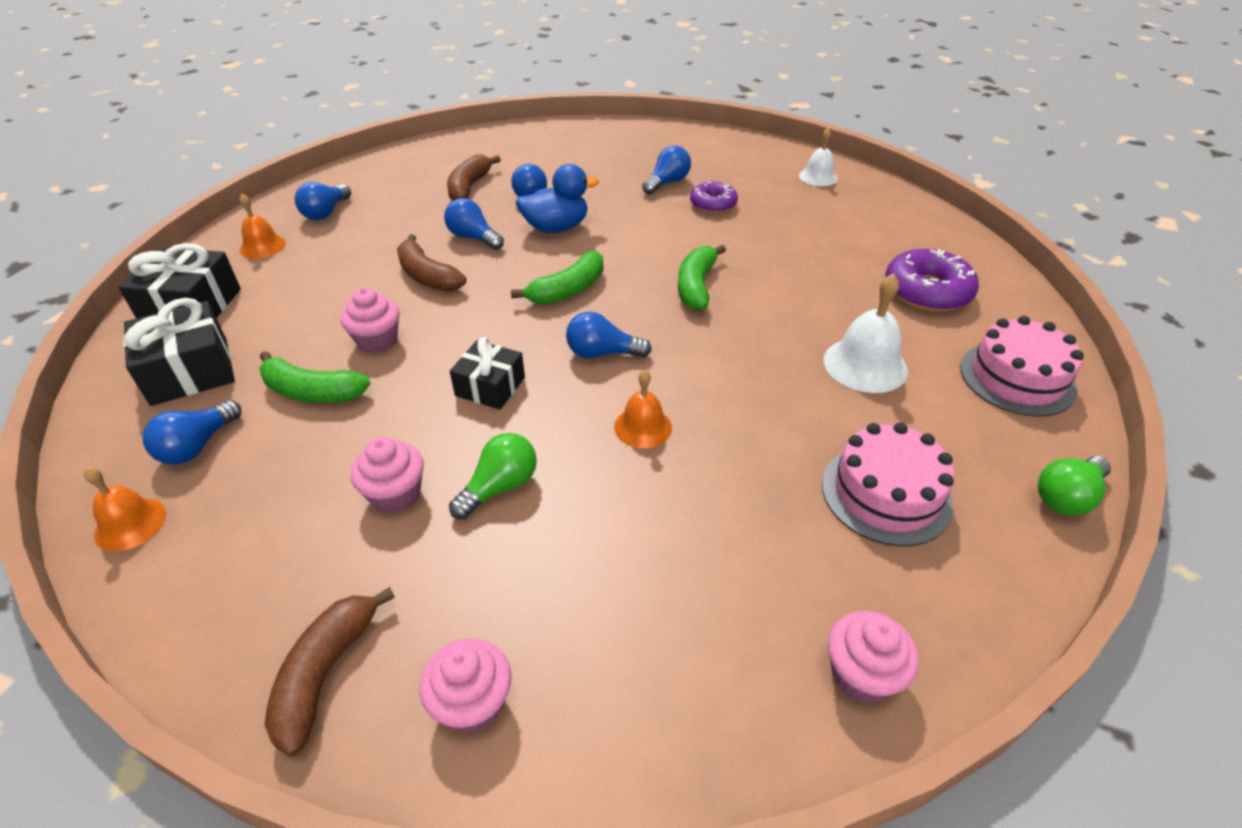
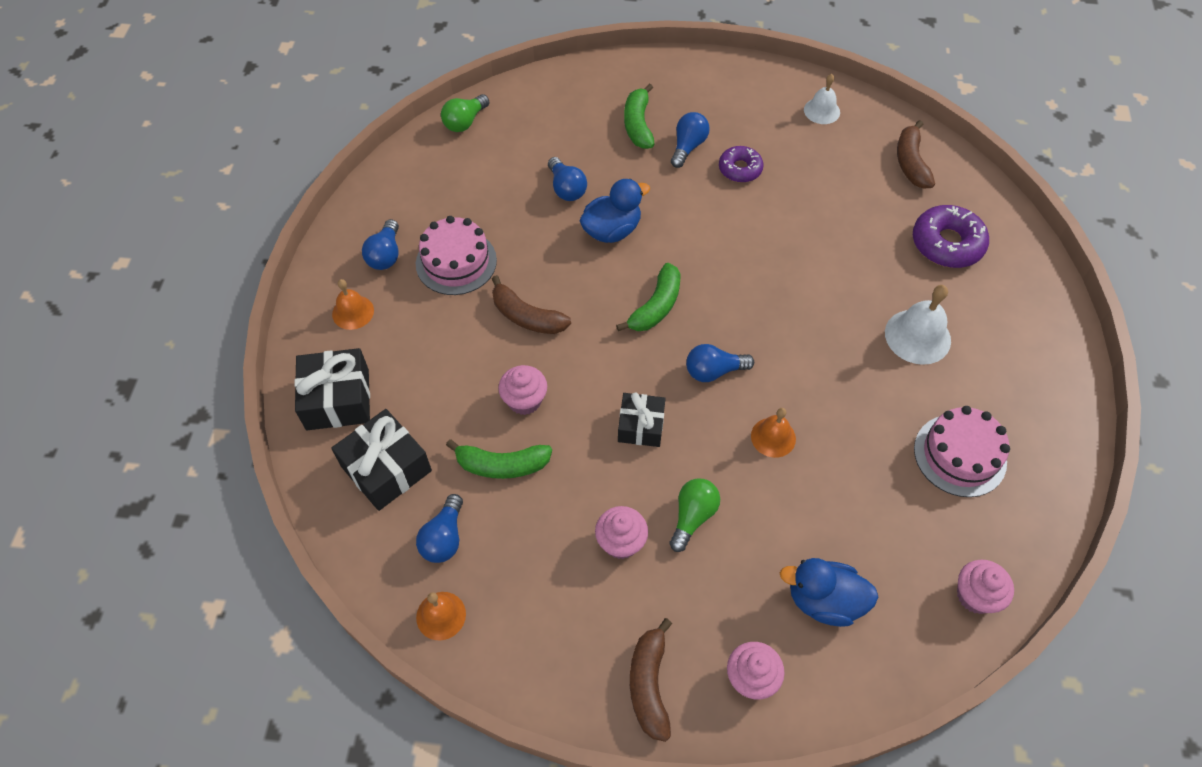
camera: 15 degrees left, 15 degrees up
blue light bulb [444,198,504,250] -> none
brown banana [447,154,501,201] -> brown banana moved to [897,120,935,188]
green banana [678,245,726,311] -> green banana moved to [624,83,655,149]
pink cake [960,316,1084,417] -> pink cake moved to [416,216,497,295]
green light bulb [1038,456,1111,516] -> green light bulb moved to [441,94,489,132]
none -> blue duck [780,558,878,627]

